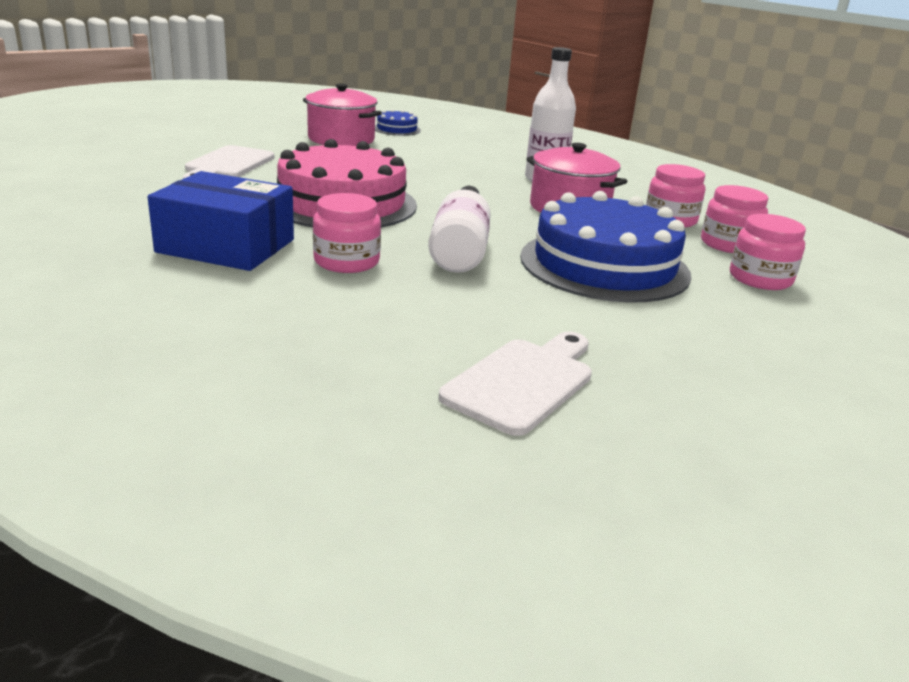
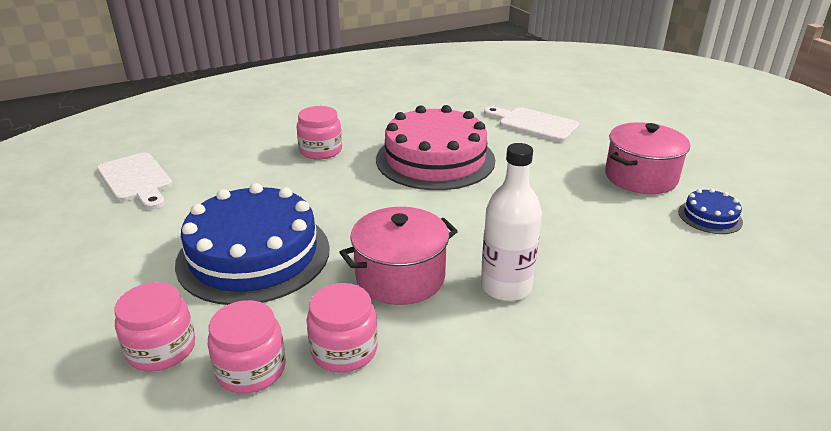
camera: 110 degrees right, 5 degrees up
blue box [148,171,294,271] -> none
white bottle [428,186,491,273] -> none

